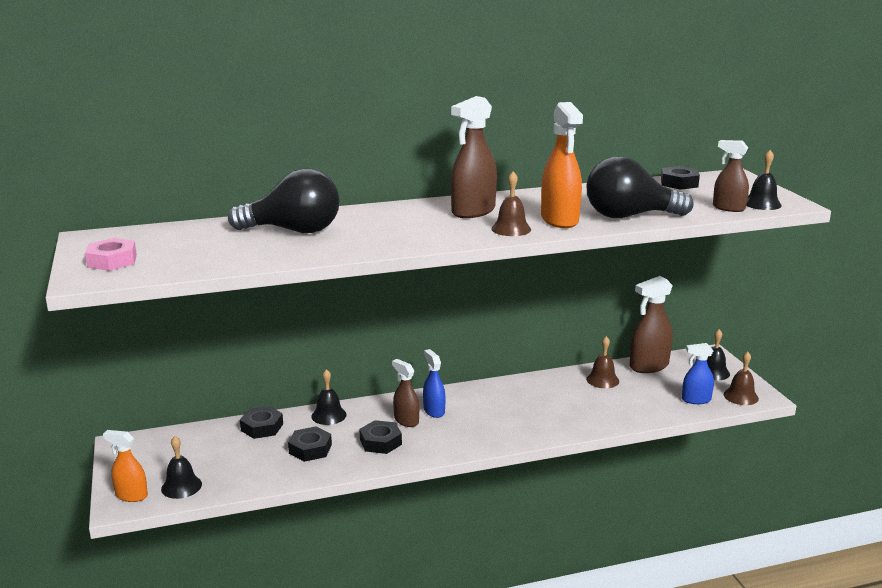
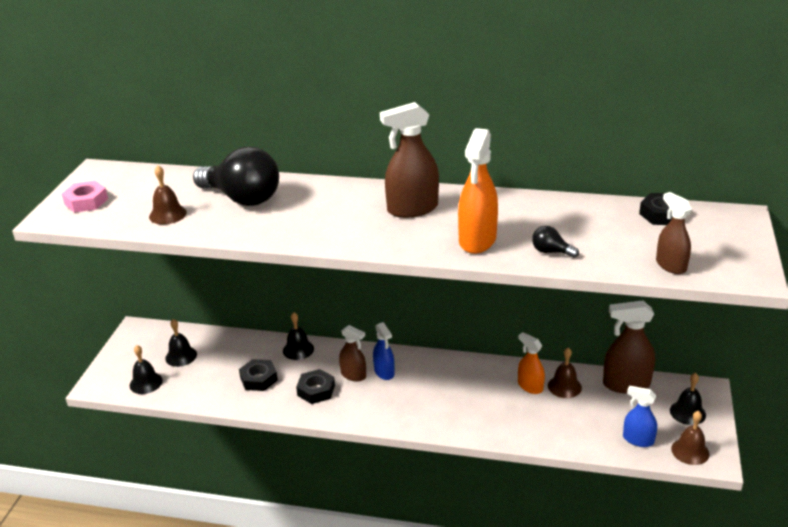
camera: 30 degrees right, 10 degrees up
orange spray bottle [103,430,148,502] -> orange spray bottle moved to [518,332,545,394]
black nut [240,406,283,439] -> none
brown spray bottle [392,359,419,427] -> brown spray bottle turned 135 degrees clockwise [339,325,366,382]
blue spray bottle [423,349,445,418] -> blue spray bottle turned 150 degrees clockwise [373,322,395,380]
brown bell [491,171,531,236] -> brown bell moved to [149,166,187,224]
black light bulb [587,156,694,218] -> black light bulb [532,226,579,258], size x0.42
black bell [746,150,782,210] -> black bell moved to [165,319,197,367]

